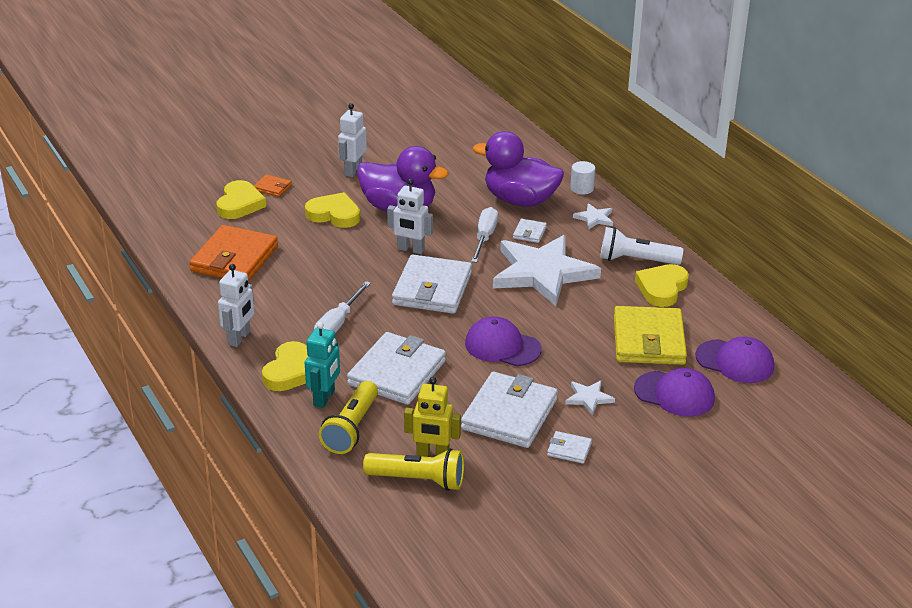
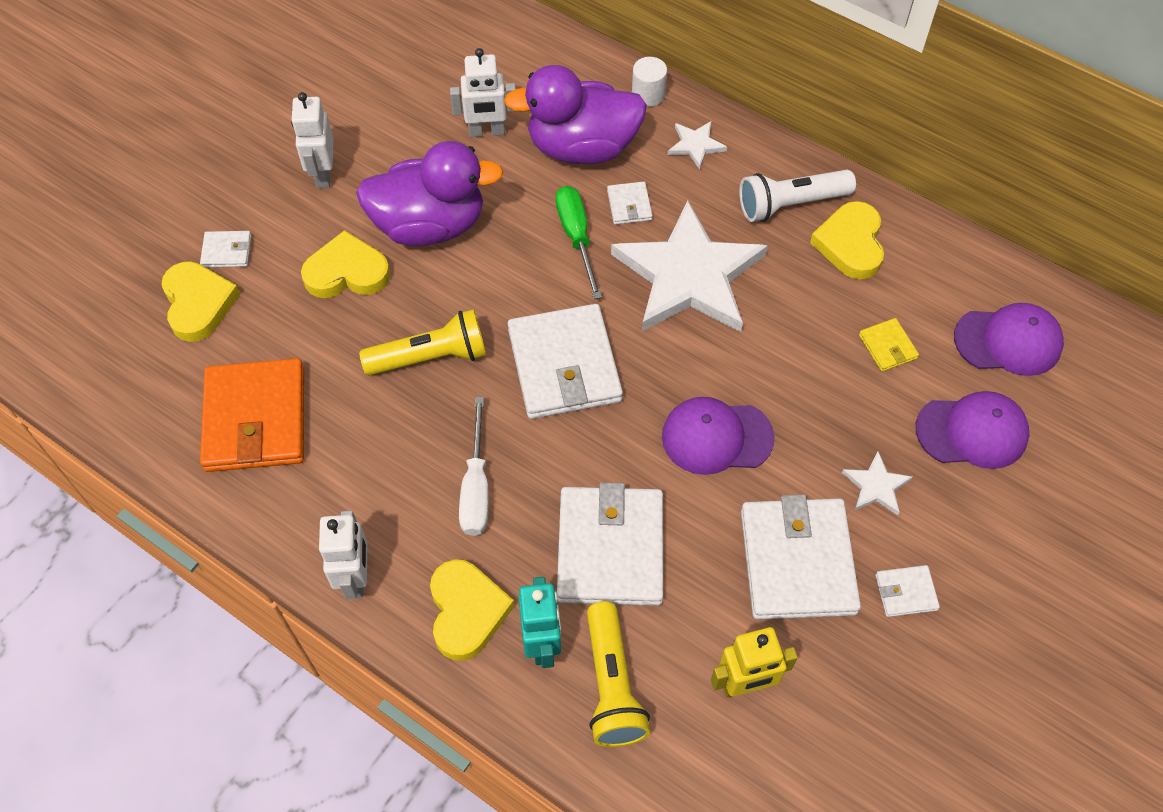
camera: 25 degrees left, 25 degrees up
orange wallet [254,174,292,197] -> white wallet [200,231,251,268]
yellow flashlight [363,448,464,491] -> yellow flashlight moved to [359,309,486,376]
white robot [387,179,433,254] -> white robot moved to [450,48,516,137]
white screwdriver [471,207,498,263] -> green screwdriver [556,186,602,299]
yellow wallet [614,306,687,365] -> yellow wallet [859,318,919,372], size x0.44

